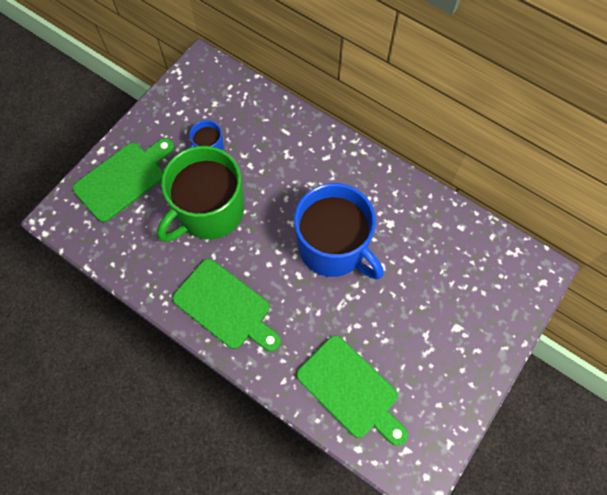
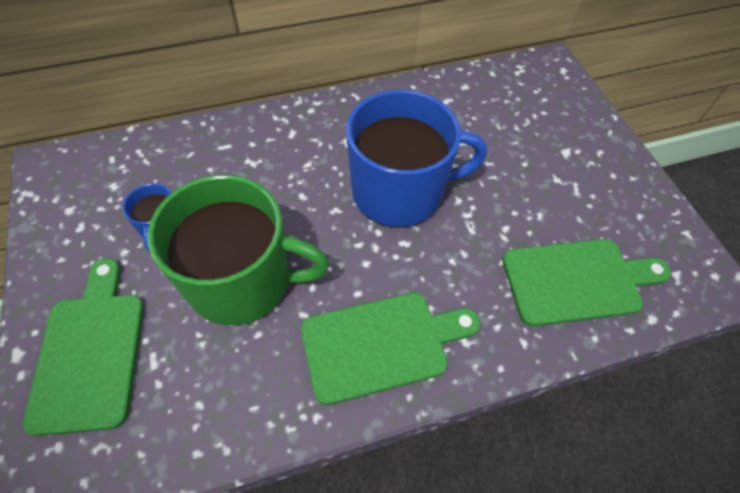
camera: 55 degrees left, 10 degrees down
green mug [157,146,244,242] -> green mug turned 75 degrees counterclockwise [148,175,329,325]

